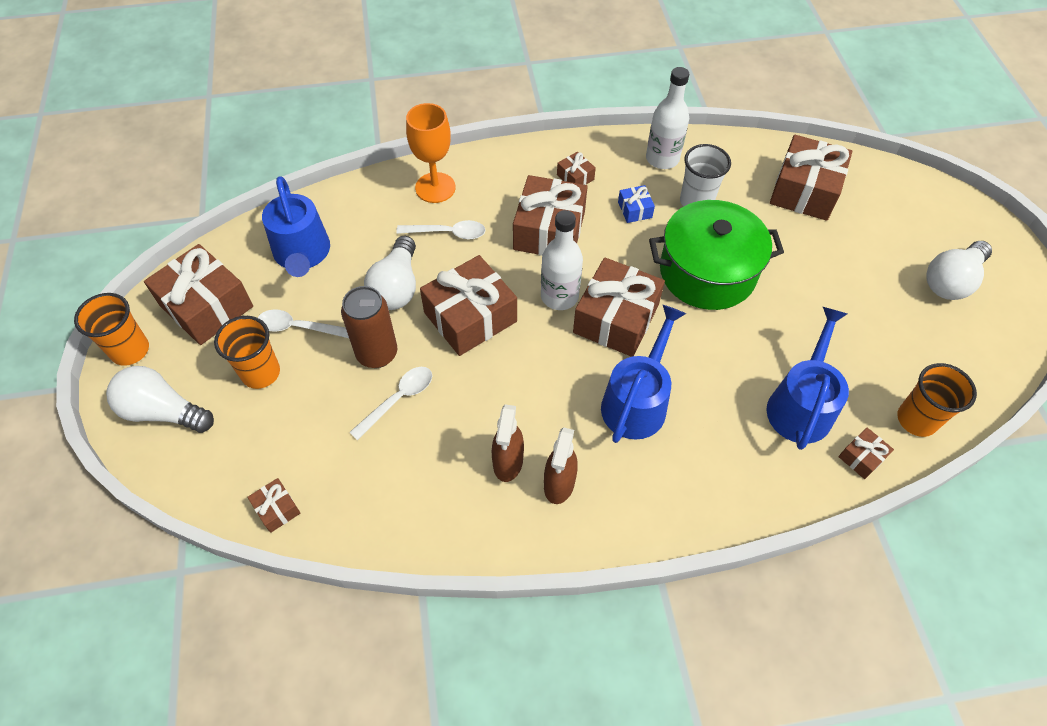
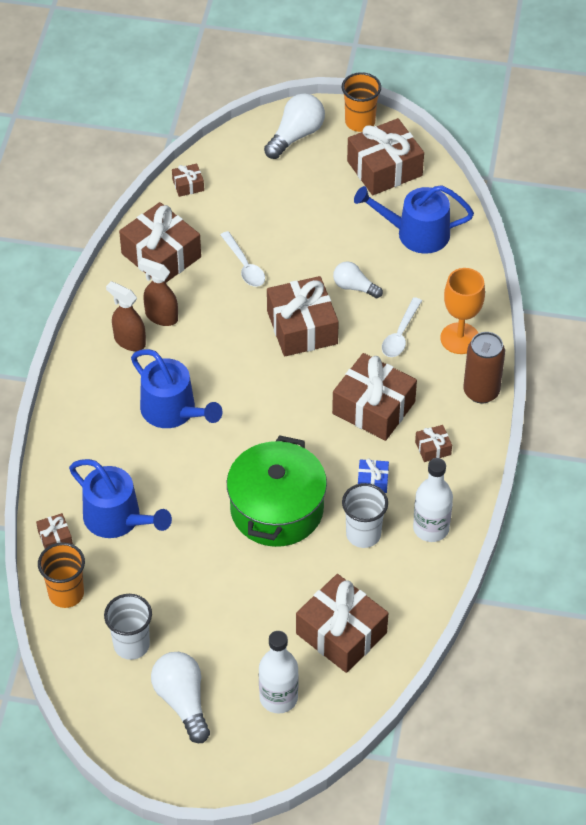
camera: 110 degrees right, 5 degrees down
orange cup [214,316,280,389] -> none
white spoon [258,309,349,338] -> none
brown can [341,286,397,368] -> brown can moved to [463,332,505,403]
white light bulb [364,236,416,310] -> white light bulb [333,261,383,298], size x0.64
white bottle [541,210,583,310] -> white bottle moved to [259,631,299,714]
brown gift [573,257,665,357] -> brown gift moved to [119,202,201,282]
none -> white cup [104,594,152,660]

